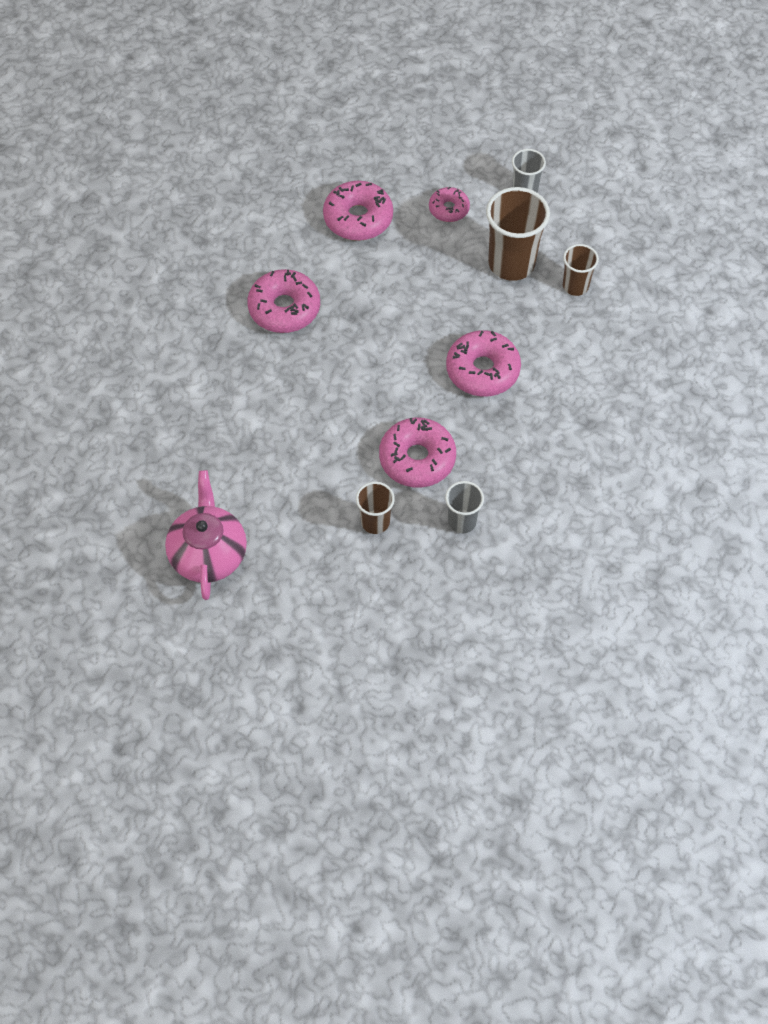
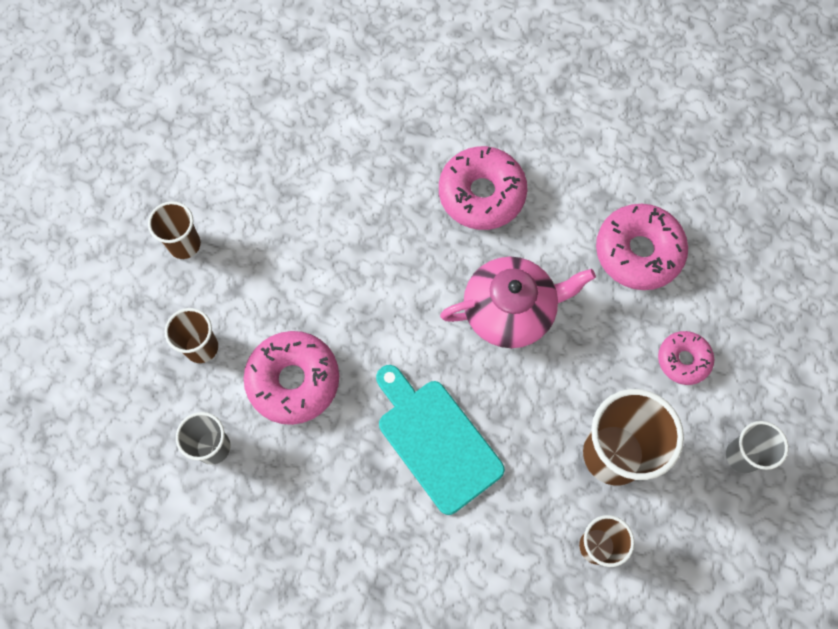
camera: 80 degrees right, 10 degrees up
pink teapot [165,470,247,600] -> pink teapot moved to [440,257,596,348]
pink donut [446,330,521,397] -> turquoise cutting board [376,365,505,515]
none -> brown cup [148,201,201,259]

